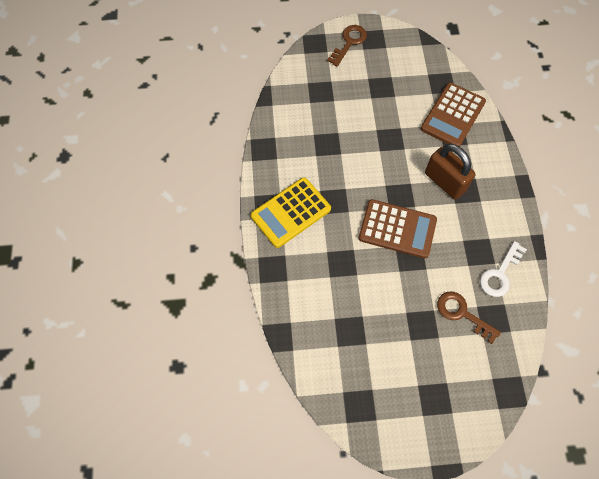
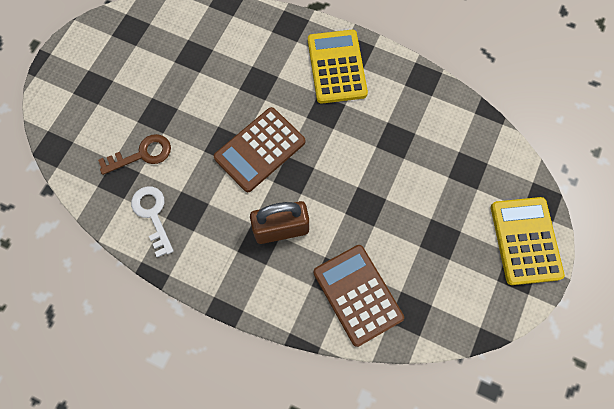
camera: 120 degrees right, 5 degrees up
brown key [327,25,367,66] -> yellow calculator [491,197,565,285]

